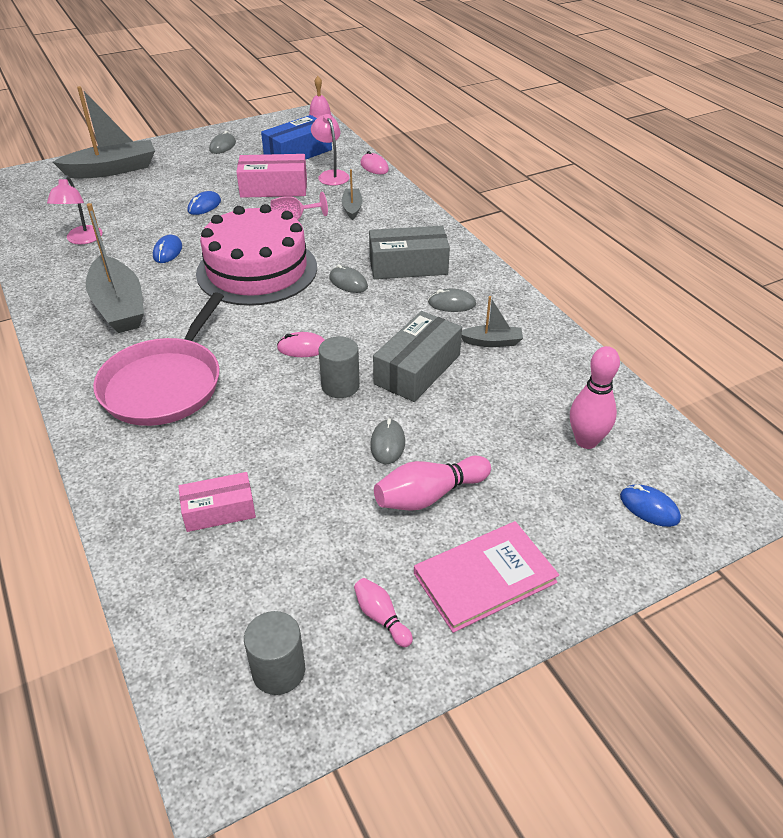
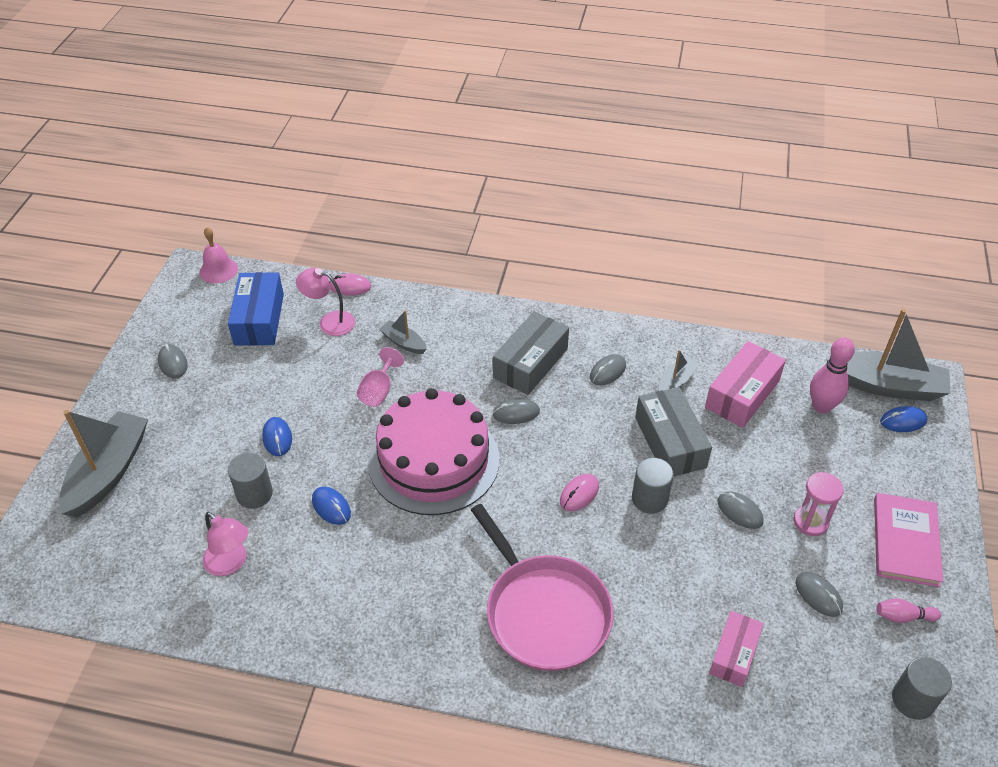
camera: 50 degrees left, 5 degrees up
grey boat [86,203,144,333] -> grey boat moved to [826,309,950,401]
pink box [236,154,307,198] -> pink box moved to [705,341,786,428]
pink bowling pin [374,456,491,511] -> pink hourglass [794,472,844,536]
none -> grey cylinder [228,453,273,509]
none -> grey mouse [796,572,843,617]

